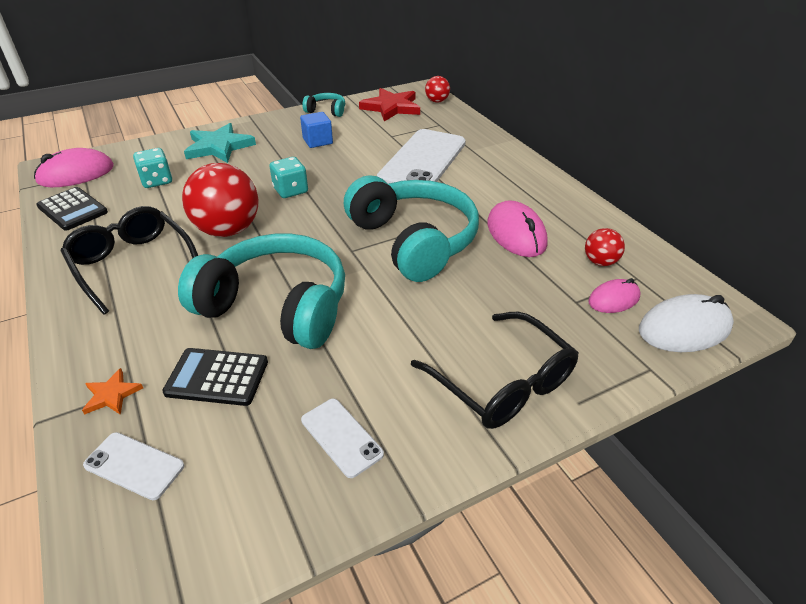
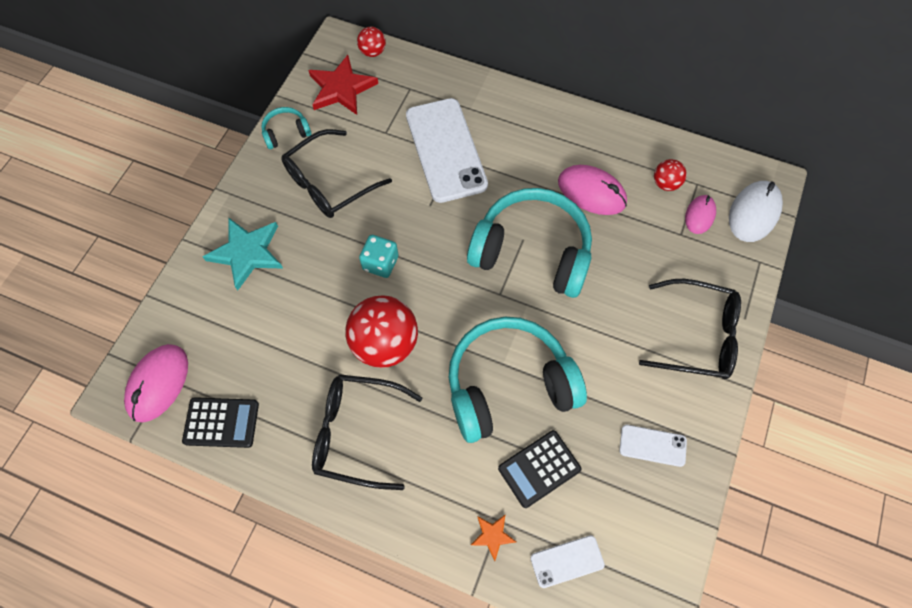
camera: 40 degrees left, 25 degrees up
turquoise dice [133,148,172,188] -> none
blue cube [300,112,333,148] -> black glasses [281,129,392,218]

